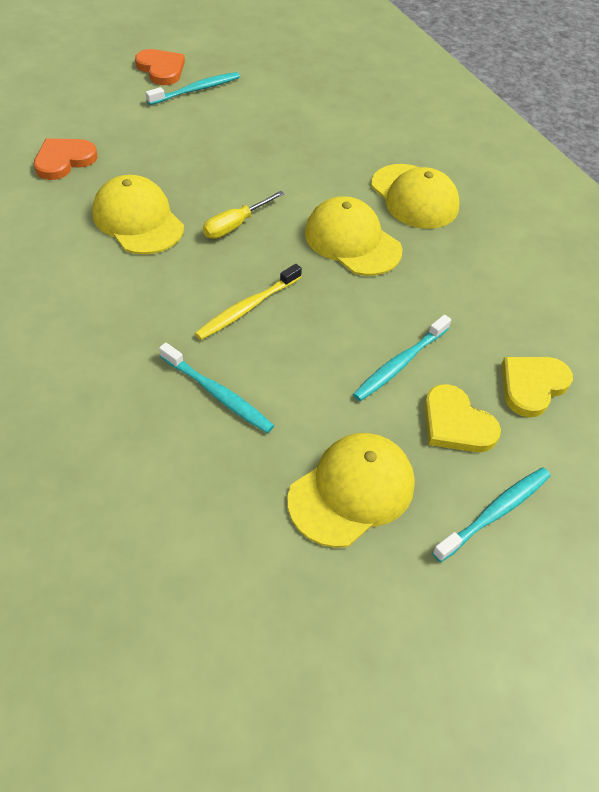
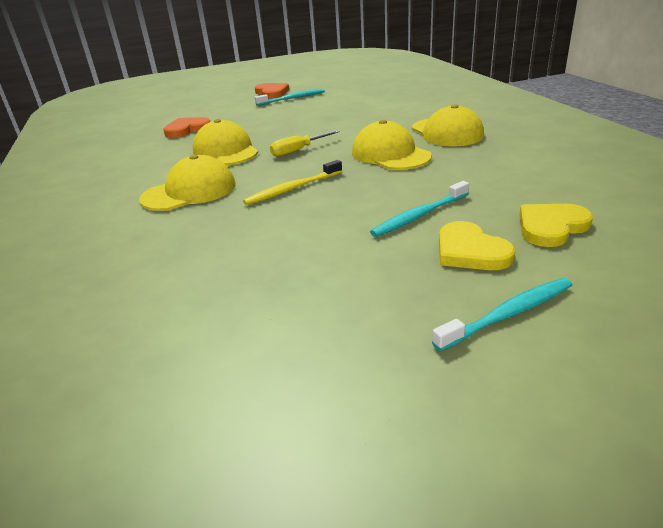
camera: 15 degrees right, 20 degrees down
turquoise toothbrush [159,342,274,433] -> none
yellow cap [287,433,415,548] -> yellow cap moved to [139,154,236,211]

